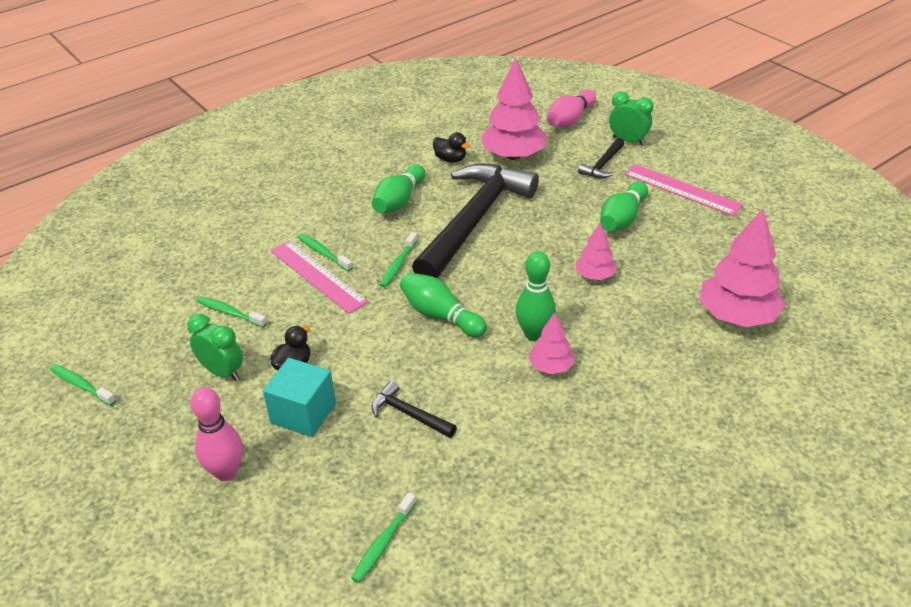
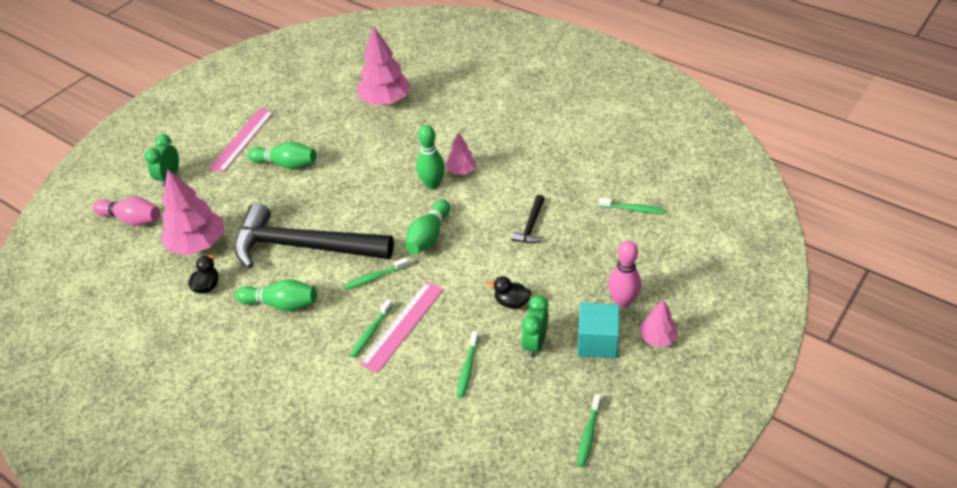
camera: 105 degrees left, 5 degrees up
turquoise cube [263,358,336,437] -> turquoise cube moved to [577,302,619,359]
green toothbrush [380,232,418,288] -> green toothbrush turned 150 degrees clockwise [343,257,409,290]
pink tree [576,222,617,280] -> pink tree moved to [639,299,678,347]
black hammer [578,138,625,178] -> none

